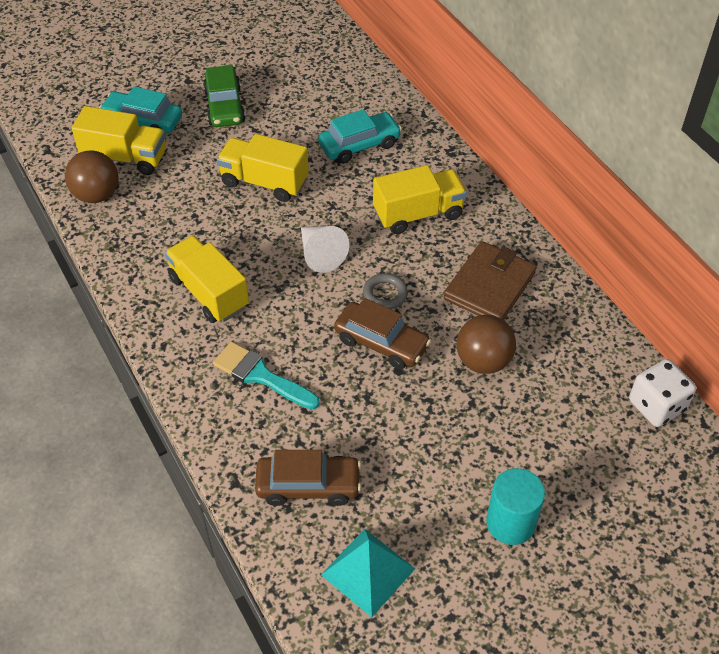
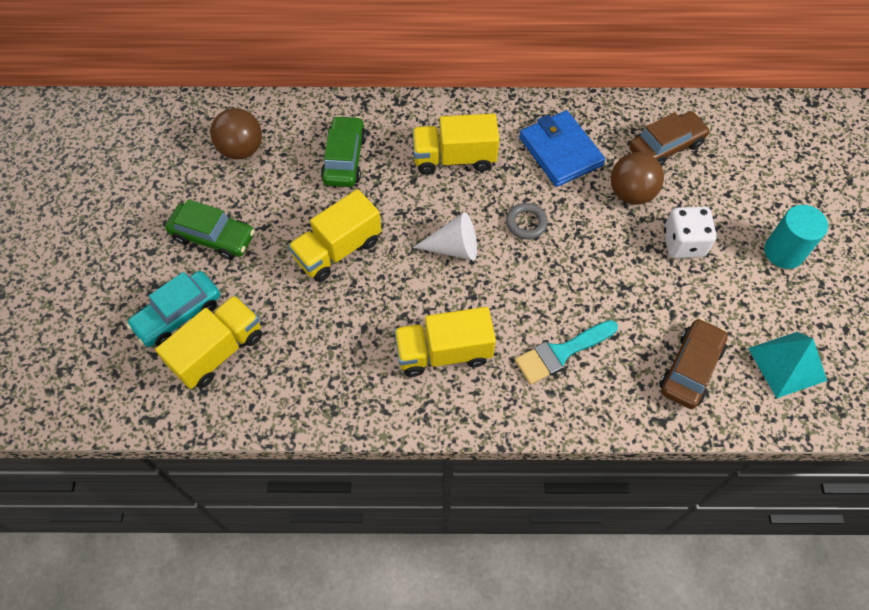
camera: 60 degrees left, 10 degrees up
brown ball [65,151,118,203] -> brown ball moved to [210,108,262,159]
turquoise car [318,109,402,164] -> green car [321,115,366,187]
brown car [334,298,431,369] -> brown car moved to [629,111,710,166]
yellow truck [373,165,467,234] -> yellow truck turned 105 degrees counterclockwise [412,113,499,175]
brown wallet [444,241,536,320] -> blue wallet [519,110,605,187]
white dice [629,359,696,427] -> white dice moved to [664,207,717,258]

